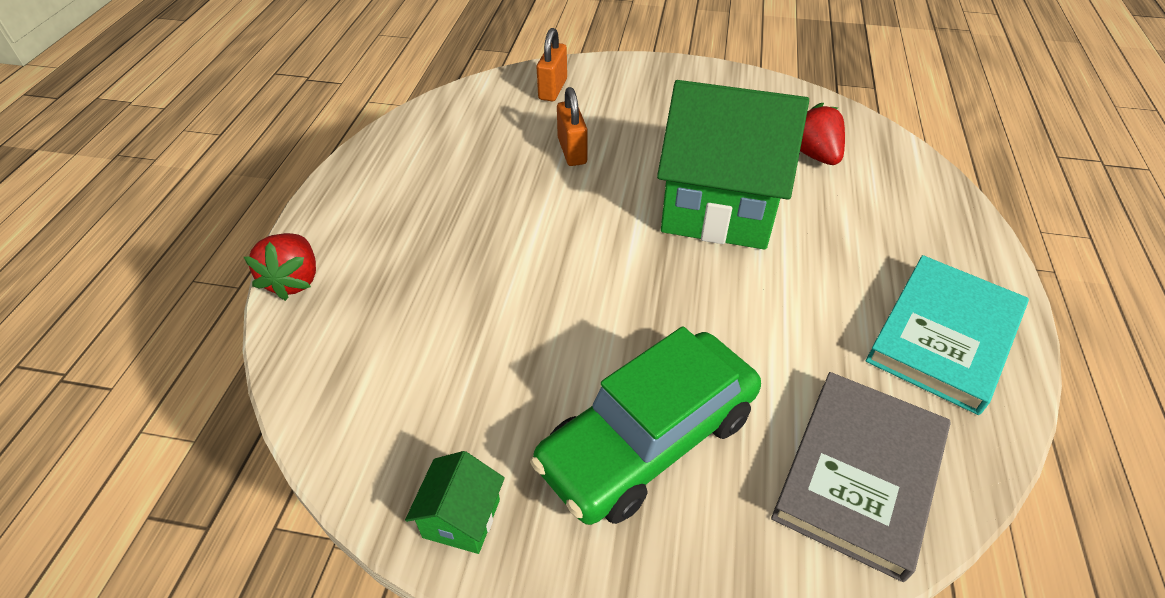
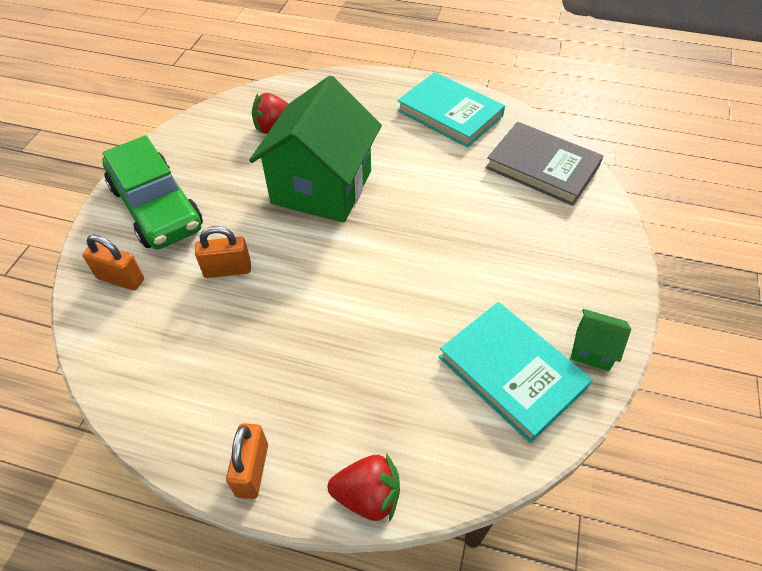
camera: 85 degrees left, 5 degrees up
green car [530,326,761,525] -> green car moved to [102,136,203,249]
none -> orange padlock [226,423,268,499]
none -> turquoise book [439,302,593,443]

